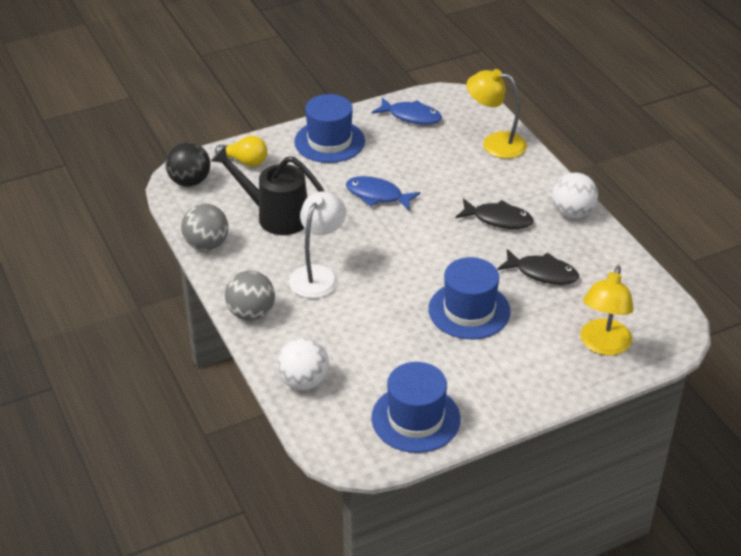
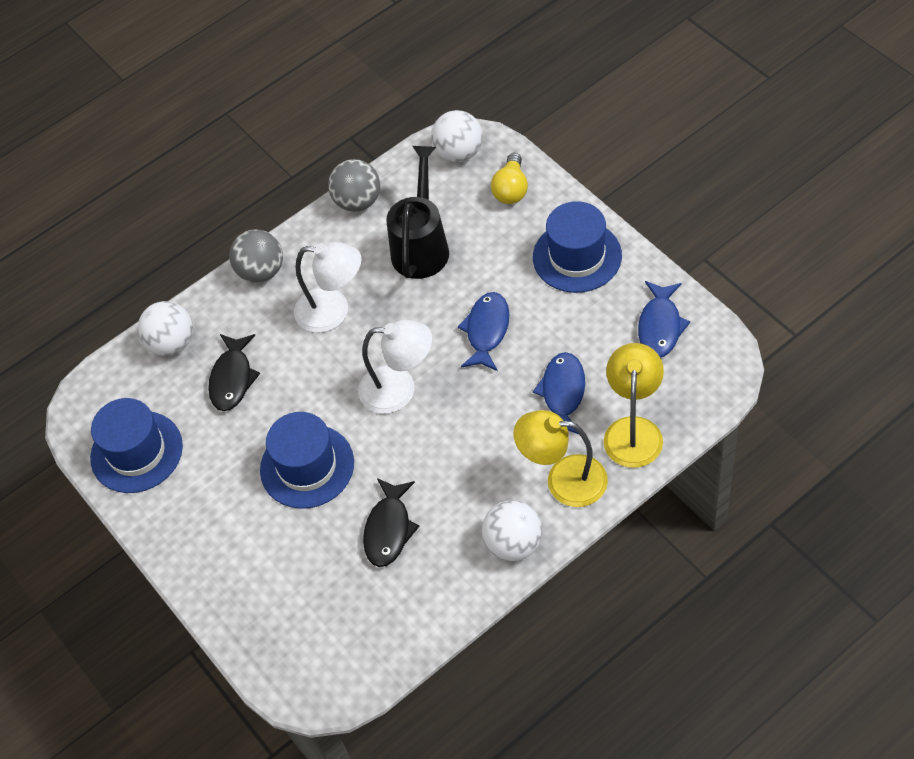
camera: 85 degrees right, 15 degrees up
black ball [165,142,210,187] -> white ball [431,110,483,162]
black fish [455,199,534,229] -> black fish moved to [208,334,260,411]
yellow lamp [580,265,634,355] -> yellow lamp moved to [514,410,608,507]
none -> white lamp [358,320,432,414]
none -> blue fish [533,352,585,434]

